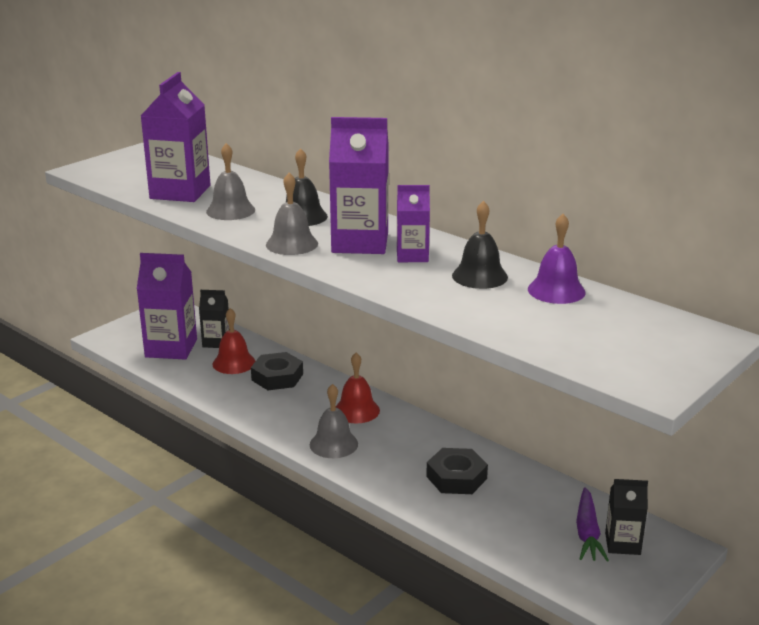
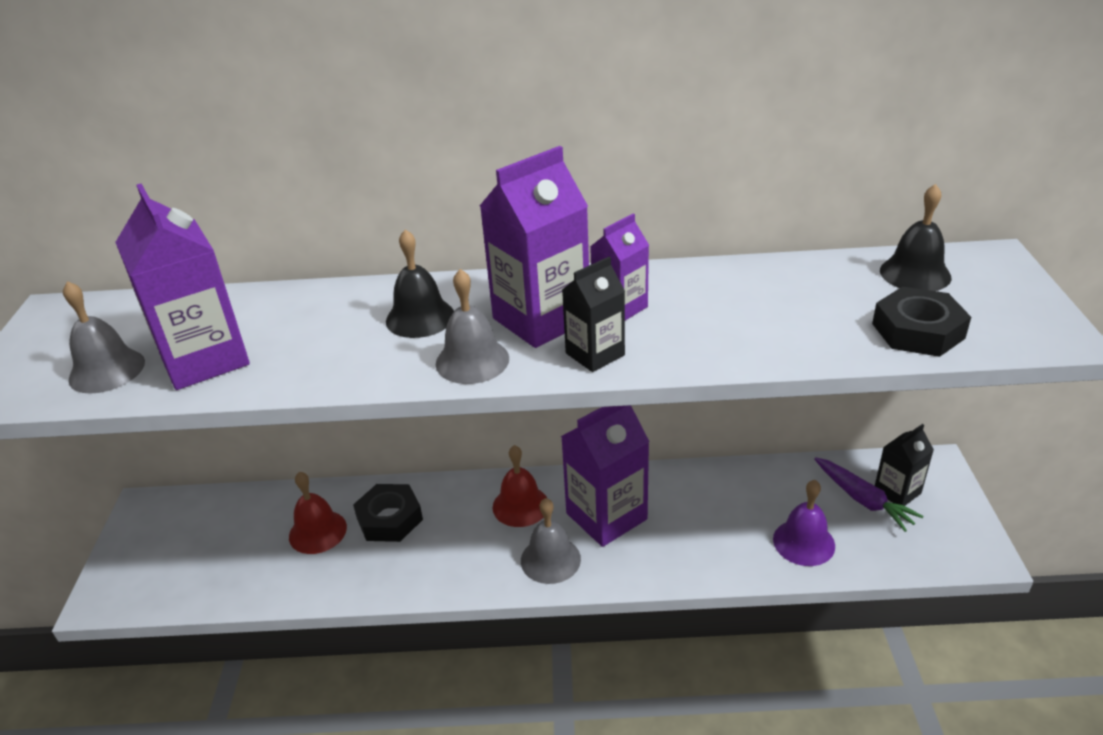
camera: 40 degrees left, 10 degrees up
purple carton [137,253,197,360] -> purple carton moved to [561,405,650,547]
black carton [199,290,229,348] -> black carton moved to [562,257,625,372]
grey bell [206,143,255,220] -> grey bell moved to [63,281,145,394]
black nut [426,448,488,494] -> black nut moved to [872,287,971,357]
black bell [452,201,508,289] -> black bell moved to [880,184,951,291]
purple bell [528,214,586,304] -> purple bell moved to [773,480,835,566]

